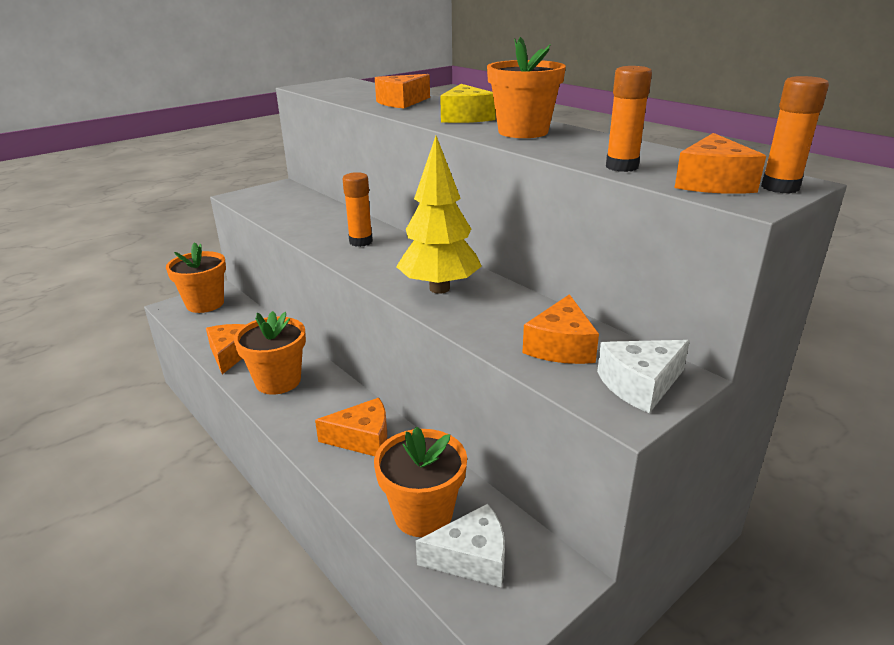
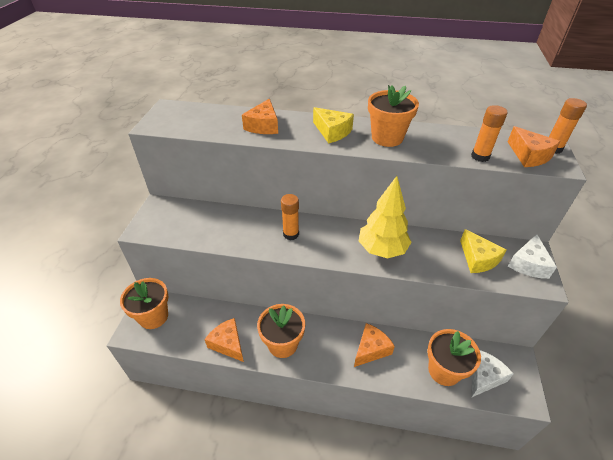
camera: 40 degrees left, 15 degrees up
orange cheese [522,294,599,364] -> yellow cheese [460,229,507,273]

